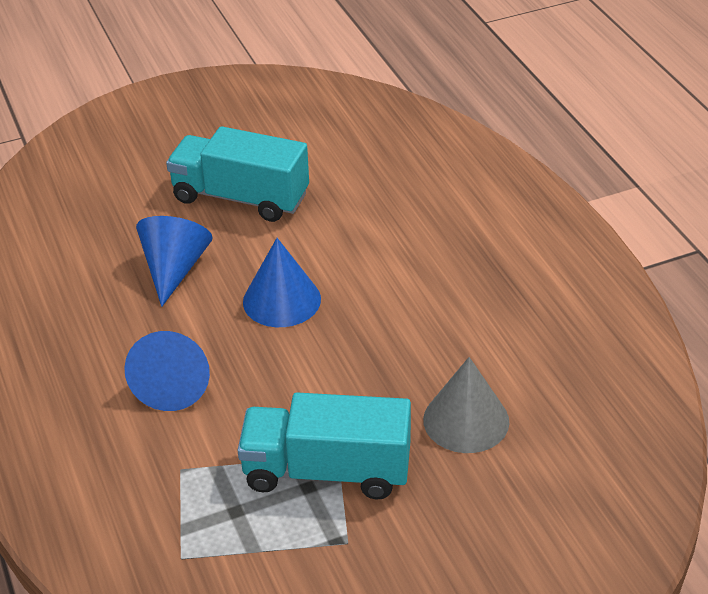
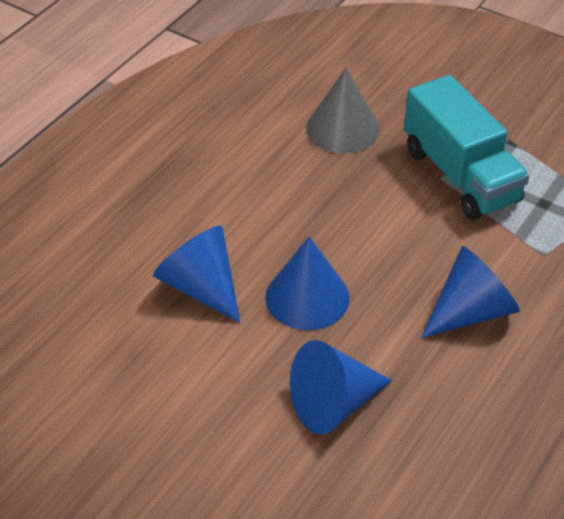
camera: 125 degrees left, 5 degrees up
turquoise truck [166,126,309,222] -> none
none -> blue cone [153,226,240,323]

